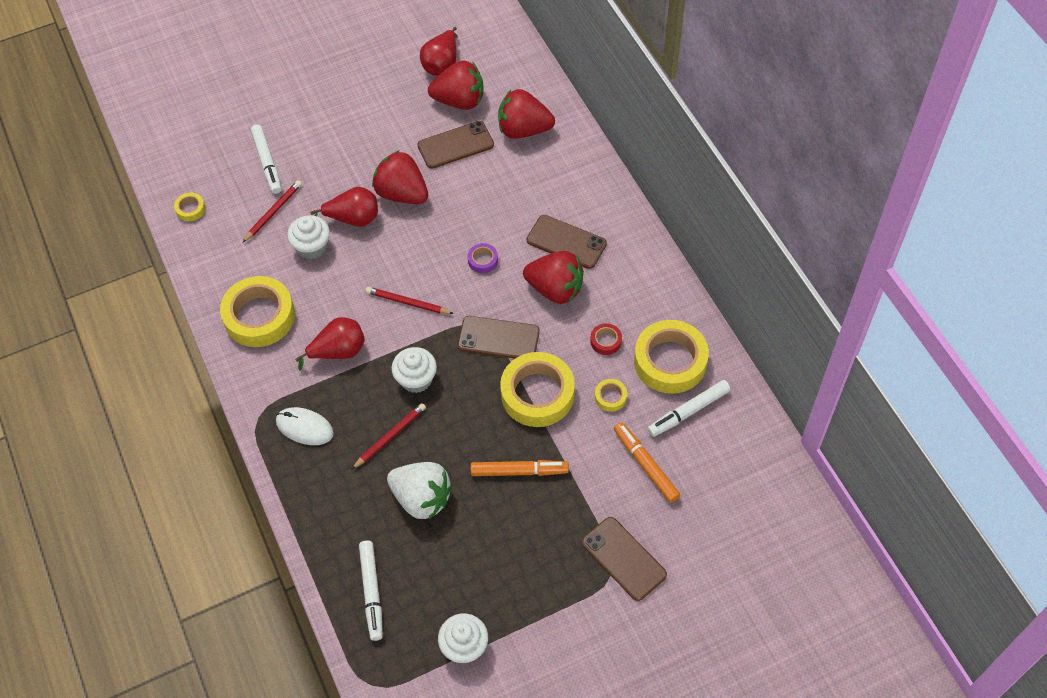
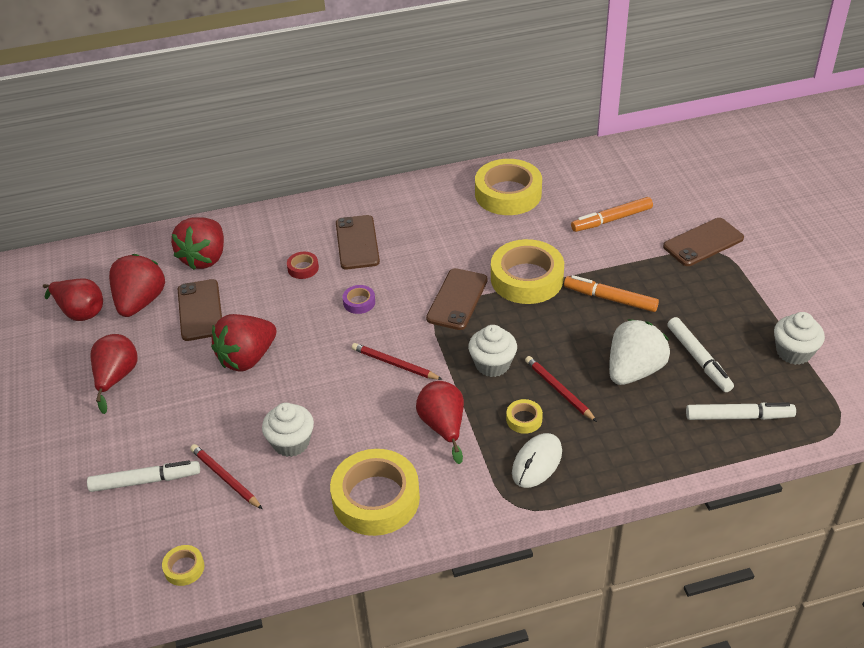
camera: 80 degrees left, 15 degrees down
red pear [310,187,378,227] -> red pear moved to [91,334,138,414]
red pencil [366,287,454,314] -> red pencil turned 90 degrees clockwise [352,343,443,380]
orange marker [471,460,569,476] -> orange marker turned 75 degrees counterclockwise [564,275,659,312]
red strawberry [523,251,584,304] -> none
brown phone [527,215,607,269] -> brown phone turned 45 degrees counterclockwise [336,215,380,269]
red tape [590,323,622,355] -> red tape moved to [287,252,319,279]
yellow tape [595,379,627,412] -> yellow tape moved to [506,399,543,434]
white marker [647,380,730,437] -> white marker moved to [667,317,734,392]

